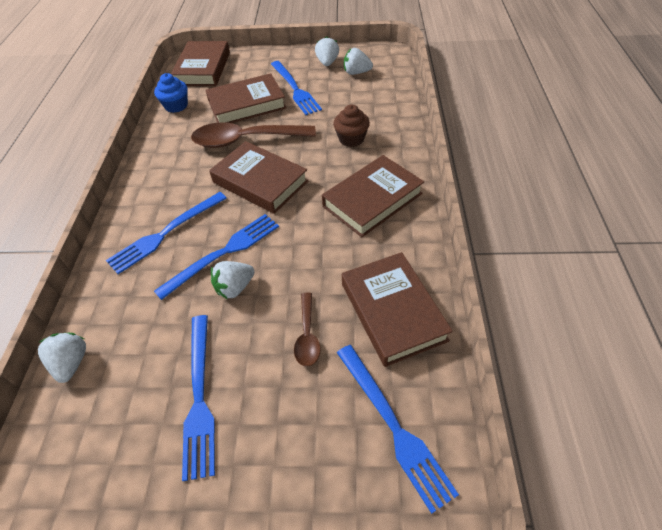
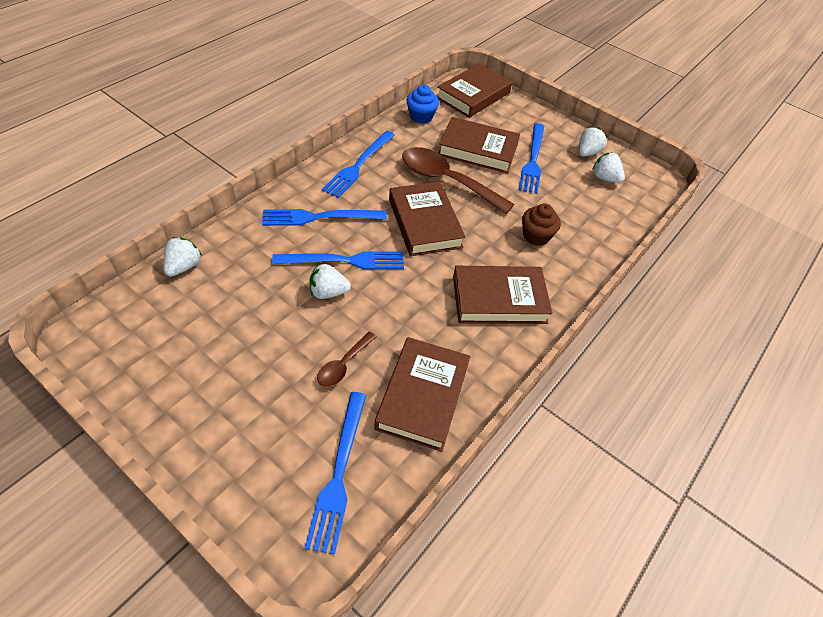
camera: 30 degrees right, 0 degrees up
blue fork [182,315,215,481] -> blue fork moved to [322,131,395,198]

